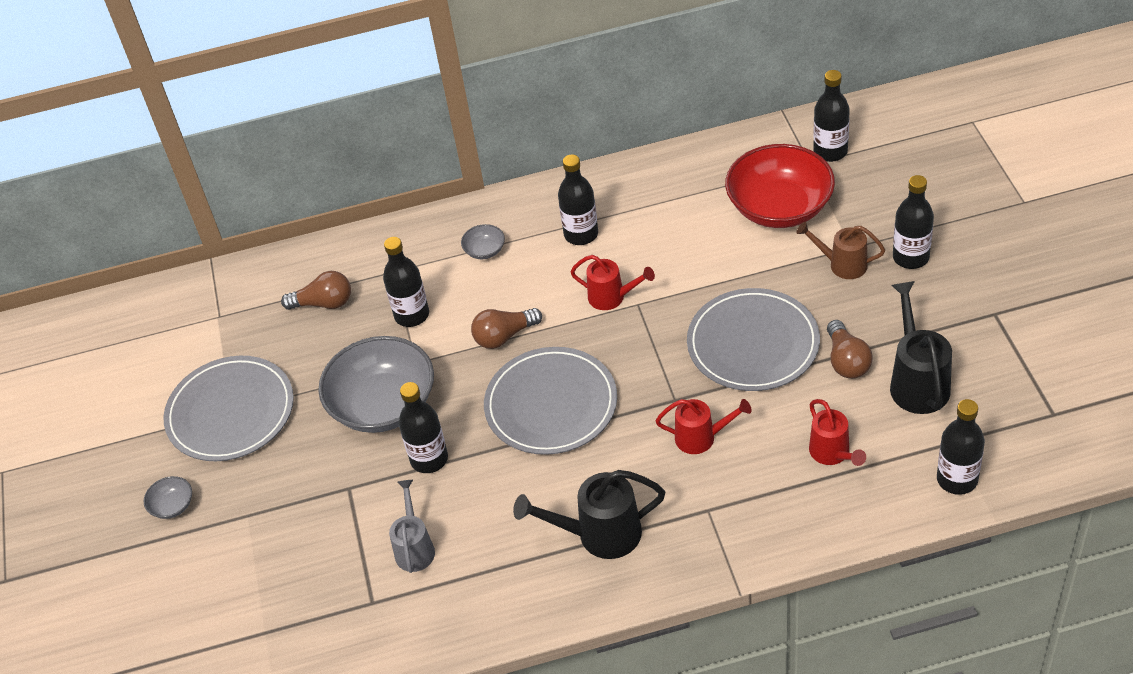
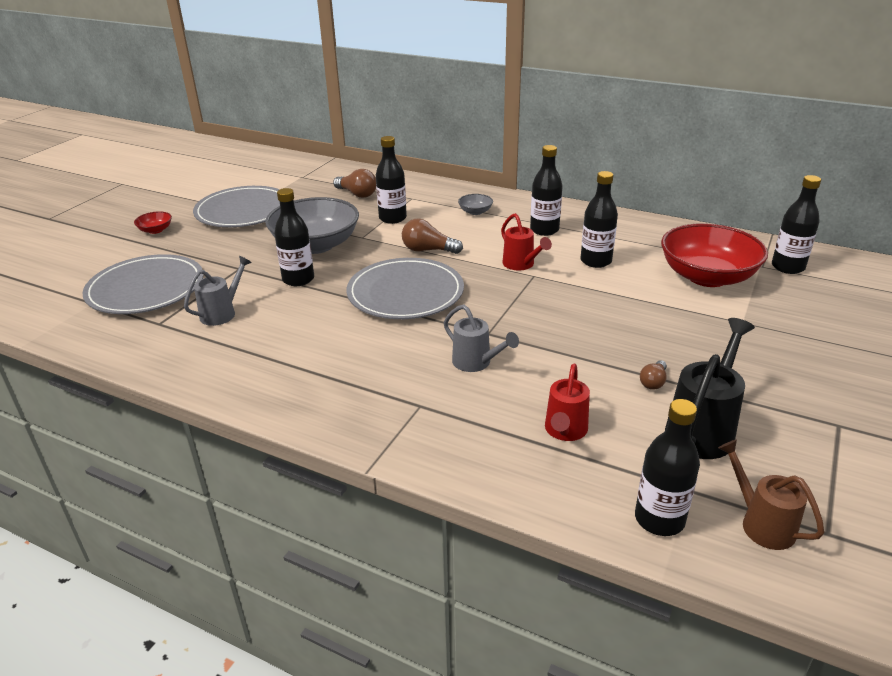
camera: 35 degrees right, 15 degrees down
grey bowl [143,476,192,519] -> red bowl [134,211,172,234]
black watering can [513,470,665,559] -> none
red watering can [656,399,752,454] -> grey watering can [444,305,519,372]
grey plate [687,288,820,391] -> grey plate moved to [82,254,203,314]
brown watering can [796,222,885,279] -> brown watering can moved to [718,439,824,550]
brown light bulb [827,320,873,378] -> brown light bulb [640,360,667,390], size x0.60
black bottle [893,175,934,269] -> black bottle moved to [581,171,618,268]

